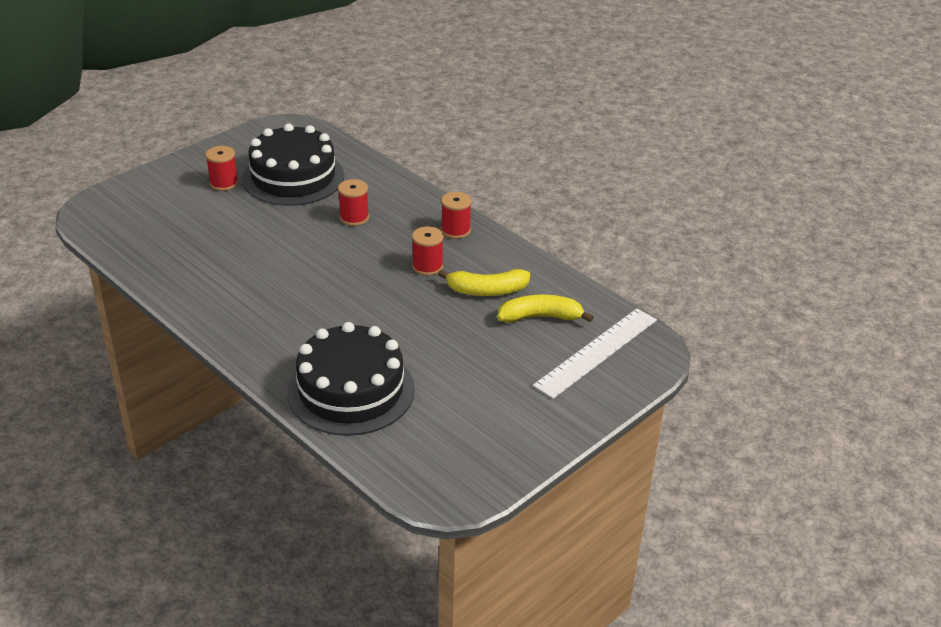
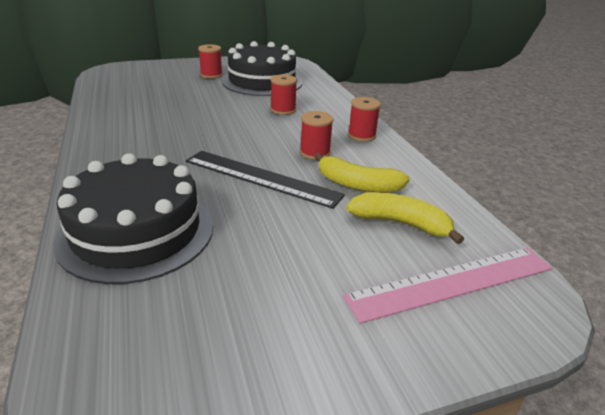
camera: 25 degrees right, 5 degrees down
white ruler [533,309,657,399] -> pink ruler [343,248,552,324]
none -> black ruler [186,151,345,209]

